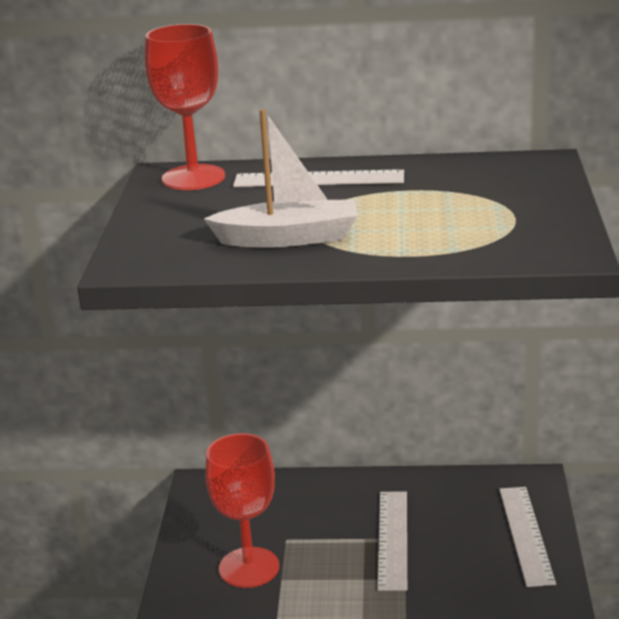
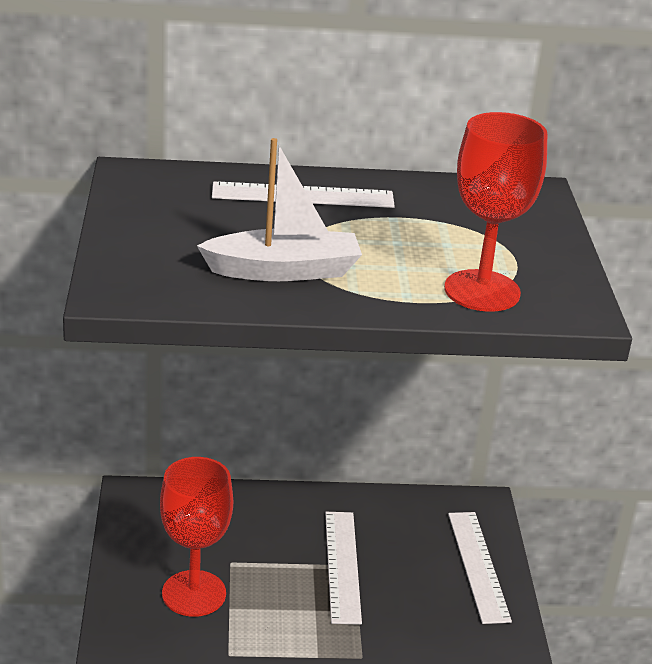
camera: 10 degrees left, 5 degrees up
red goblet [145,24,225,190] -> red goblet moved to [444,112,547,312]

